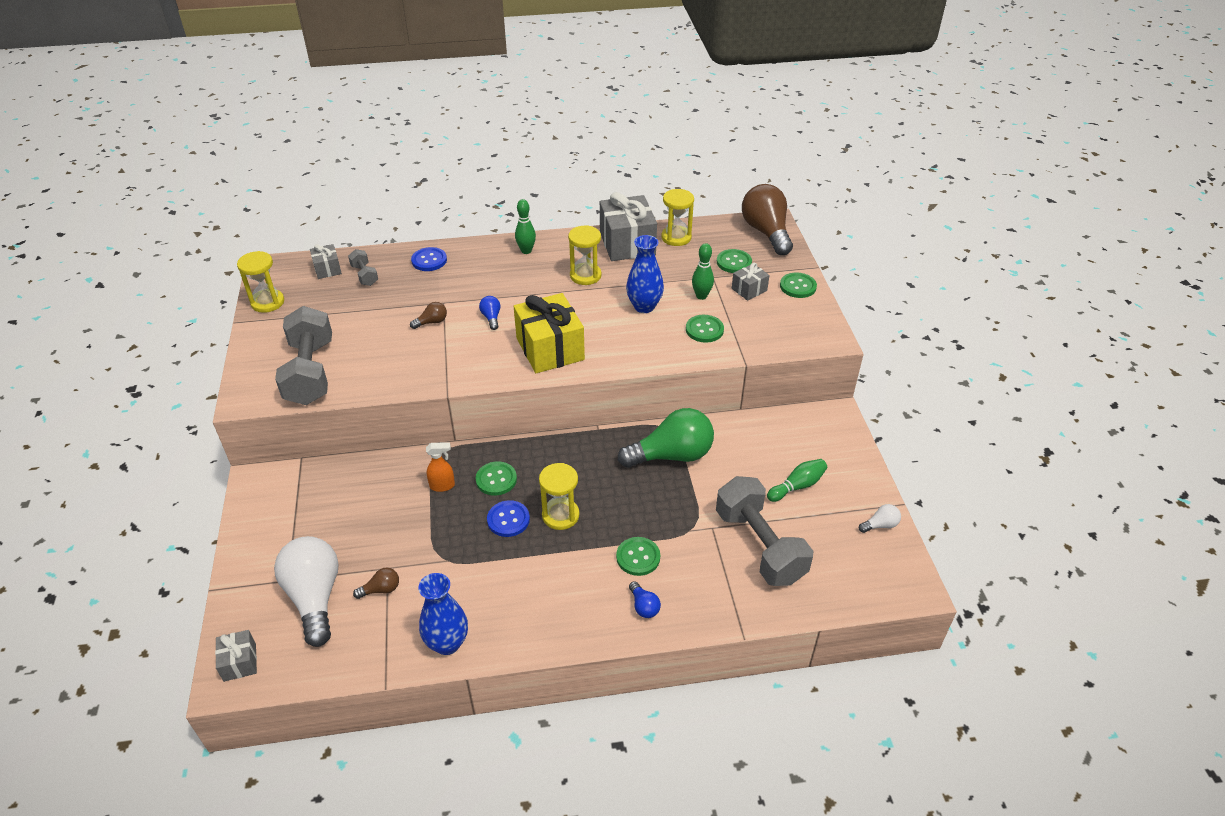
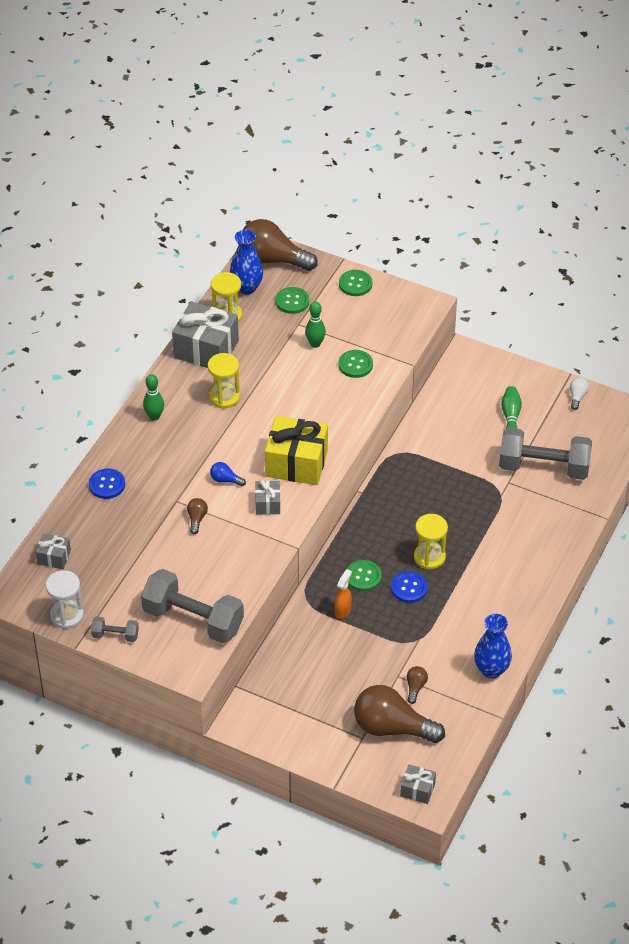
camera: 55 degrees left, 5 degrees up
yellow hourglass [237,251,284,313] -> white hourglass [46,570,84,629]
white light bulb [274,536,339,647] -> brown light bulb [354,685,445,743]
grey dumbbell [348,249,378,286] -> grey dumbbell moved to [91,616,139,642]
green button [616,537,660,576] -> none
green light bulb [618,408,714,468] -> none
blue vase [626,235,664,313] -> blue vase moved to [230,229,263,295]
blue light bulb [629,581,661,618] -> none
grey gift [732,263,769,301] -> grey gift moved to [255,480,280,515]

